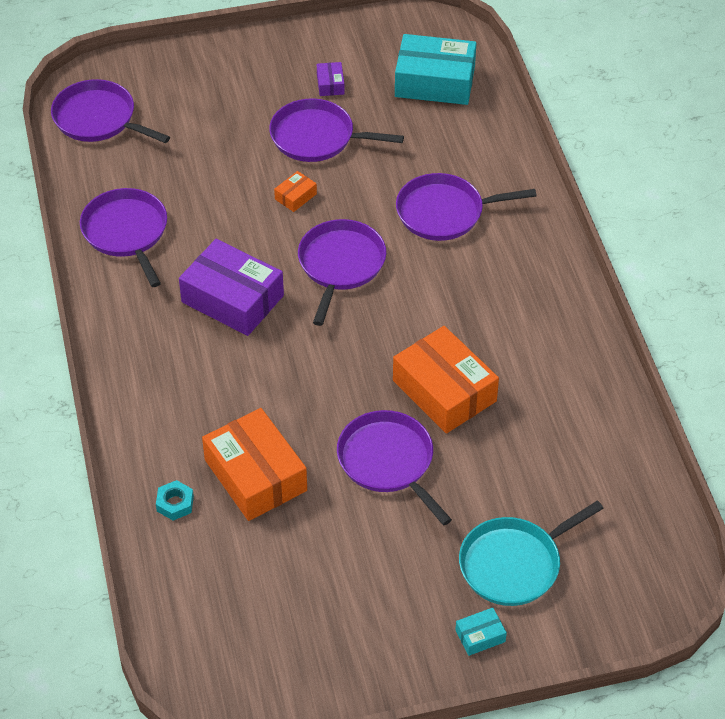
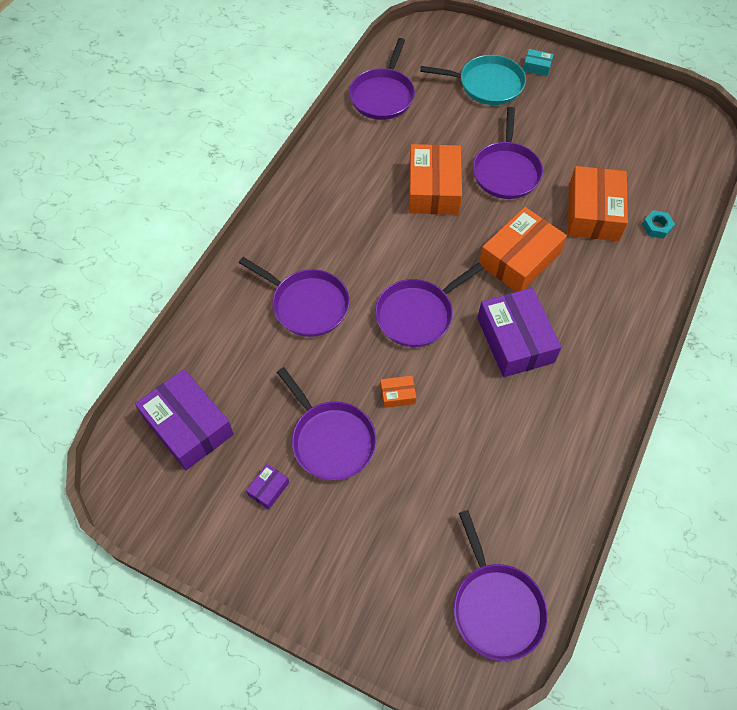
camera: 140 degrees left, 10 degrees up
purple pan [80,188,167,287] -> purple pan moved to [349,38,415,120]
turquoise box [395,34,477,105] -> purple box [135,369,234,470]
none -> orange box [479,207,567,292]

